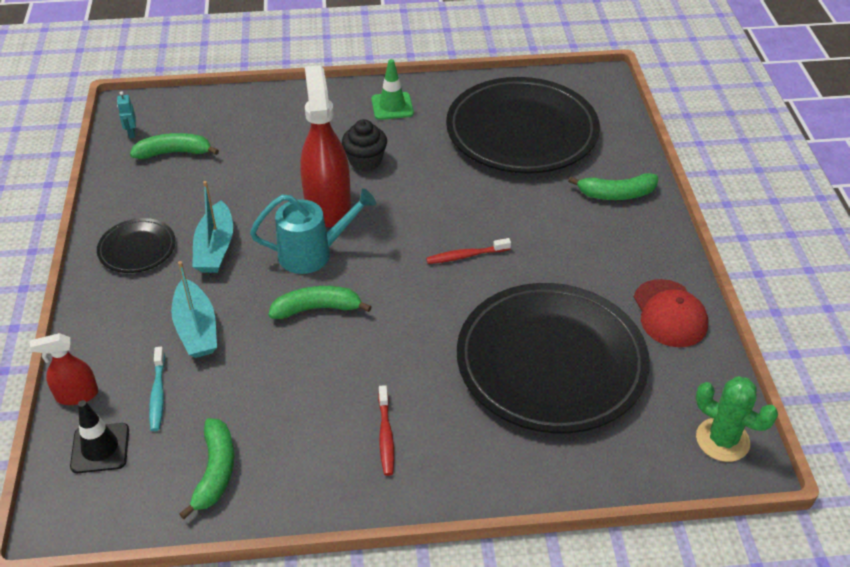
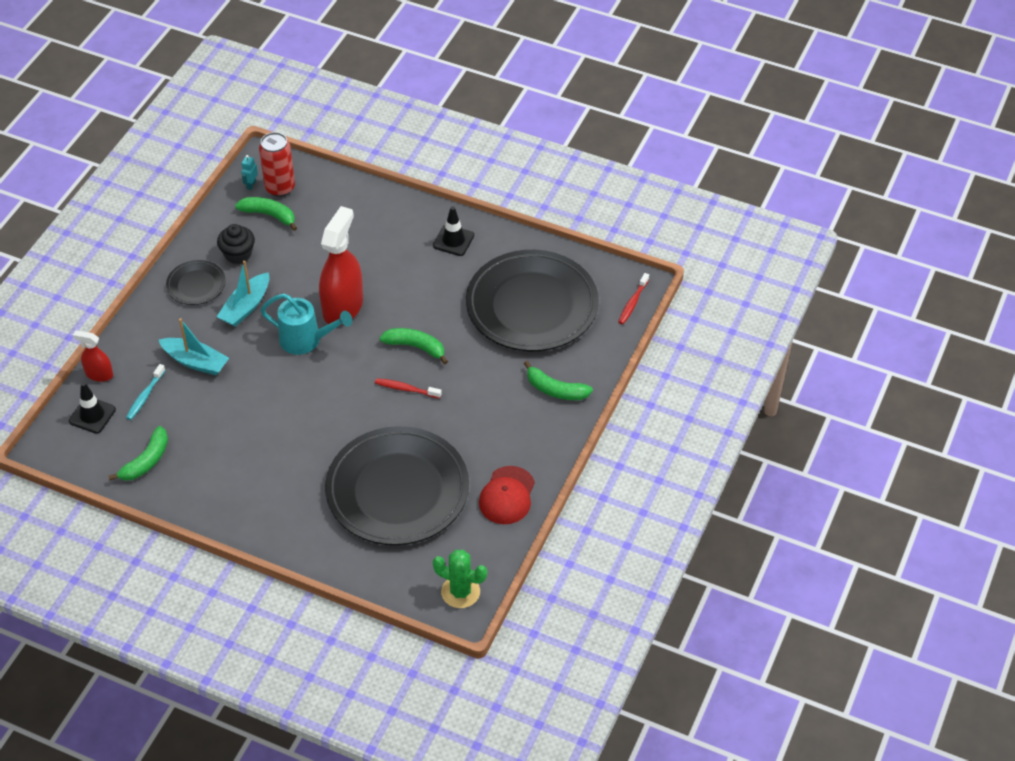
camera: 30 degrees right, 5 degrees up
turquoise boat [171,261,217,358] -> turquoise boat turned 75 degrees counterclockwise [159,318,229,375]
green banana [268,286,371,319] -> green banana moved to [379,328,448,365]
black cupcake [342,119,387,171] -> black cupcake moved to [217,224,255,264]
green traffic cone [371,59,414,120] -> black traffic cone [433,206,474,256]
red toothbrush [378,385,394,476] -> red toothbrush moved to [618,273,649,324]
green cactus [696,376,778,462] -> green cactus turned 45 degrees counterclockwise [433,550,487,608]
none -> red can [259,132,295,197]

